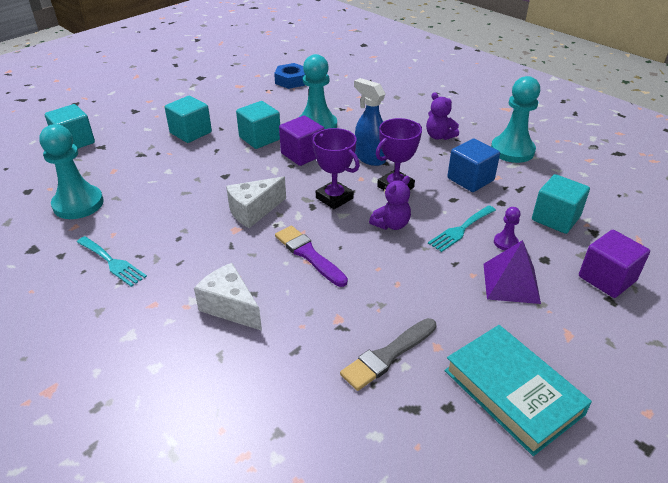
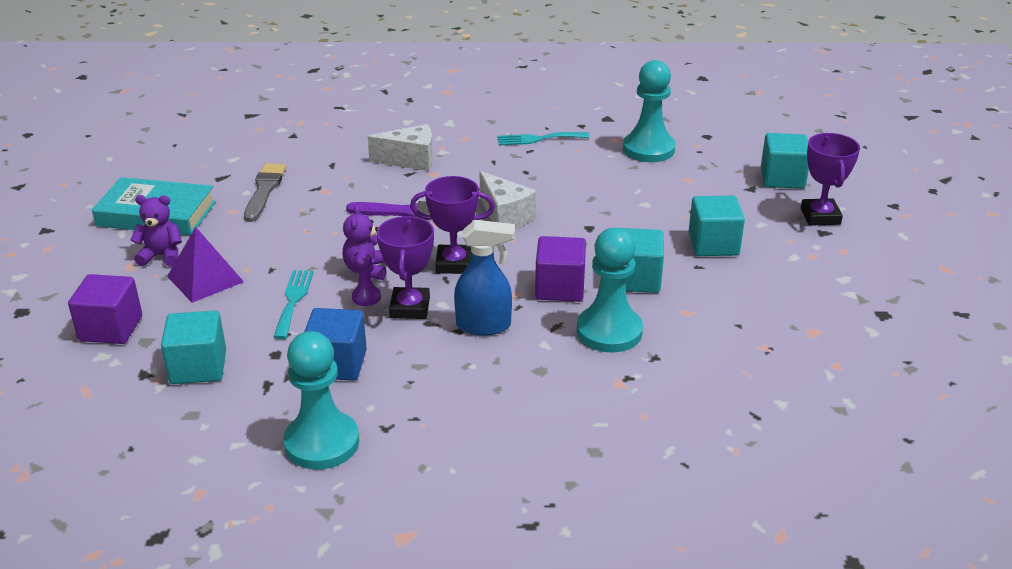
camera: 135 degrees right, 5 degrees down
white cheese [226,176,286,228] -> white cheese turned 135 degrees clockwise [479,171,536,228]
blue nut [274,63,305,89] -> none
purple teddy bear [426,93,459,140] -> purple teddy bear moved to [131,195,182,267]
purple pawn [494,207,521,250] -> purple pawn moved to [352,252,381,306]
none -> purple trophy [801,133,860,226]

